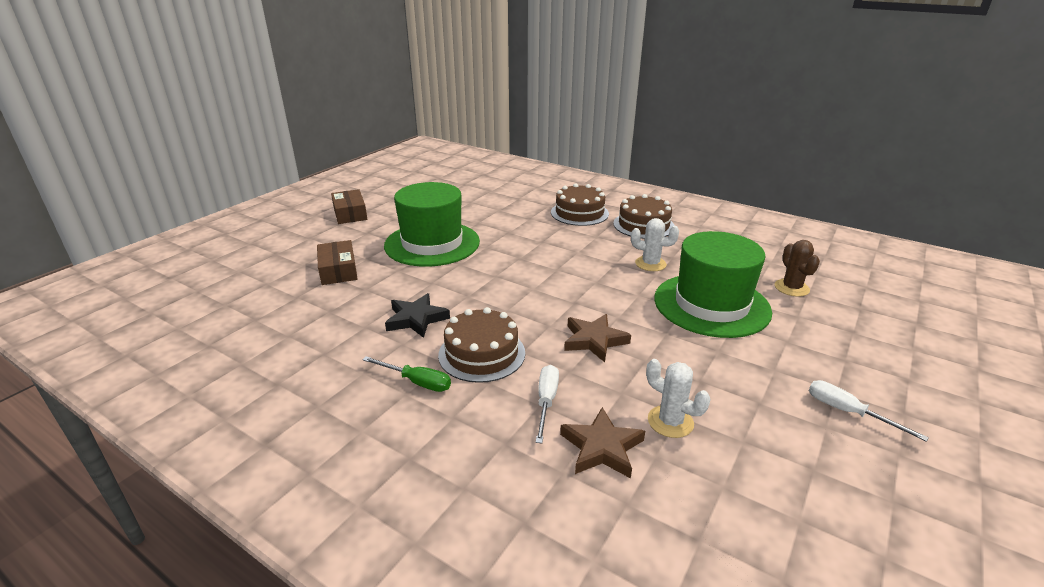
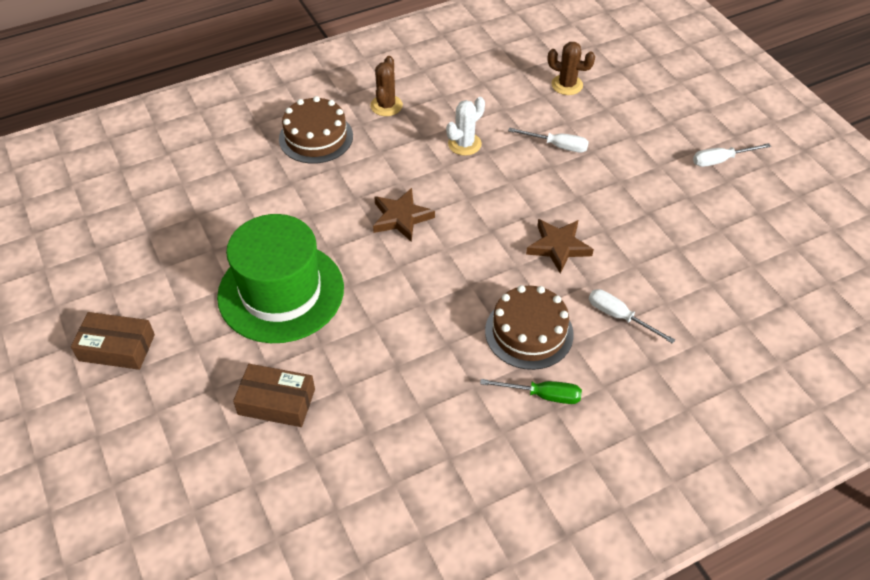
camera: 60 degrees left, 20 degrees up
green screwdriver [362,356,451,392] -> green screwdriver turned 45 degrees clockwise [480,379,582,404]
black star [385,293,450,338] -> none
brown star [560,407,645,478] -> brown star moved to [373,188,435,242]
brown cake [613,194,675,239] -> brown cactus [370,56,403,116]
white cactus [646,359,711,438] -> none
green hat [654,231,772,338] -> white screwdriver [508,128,589,153]

